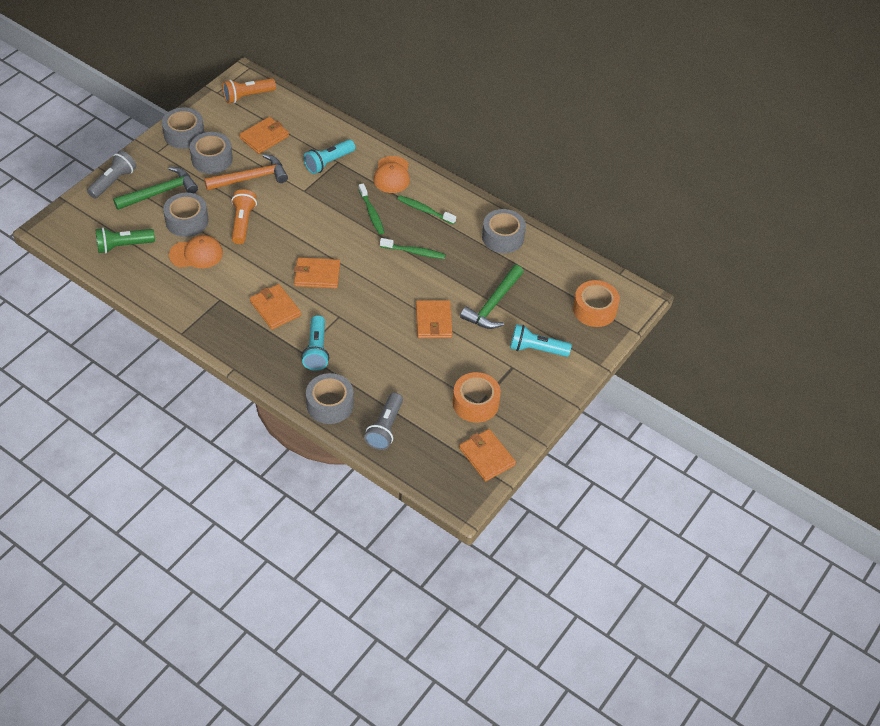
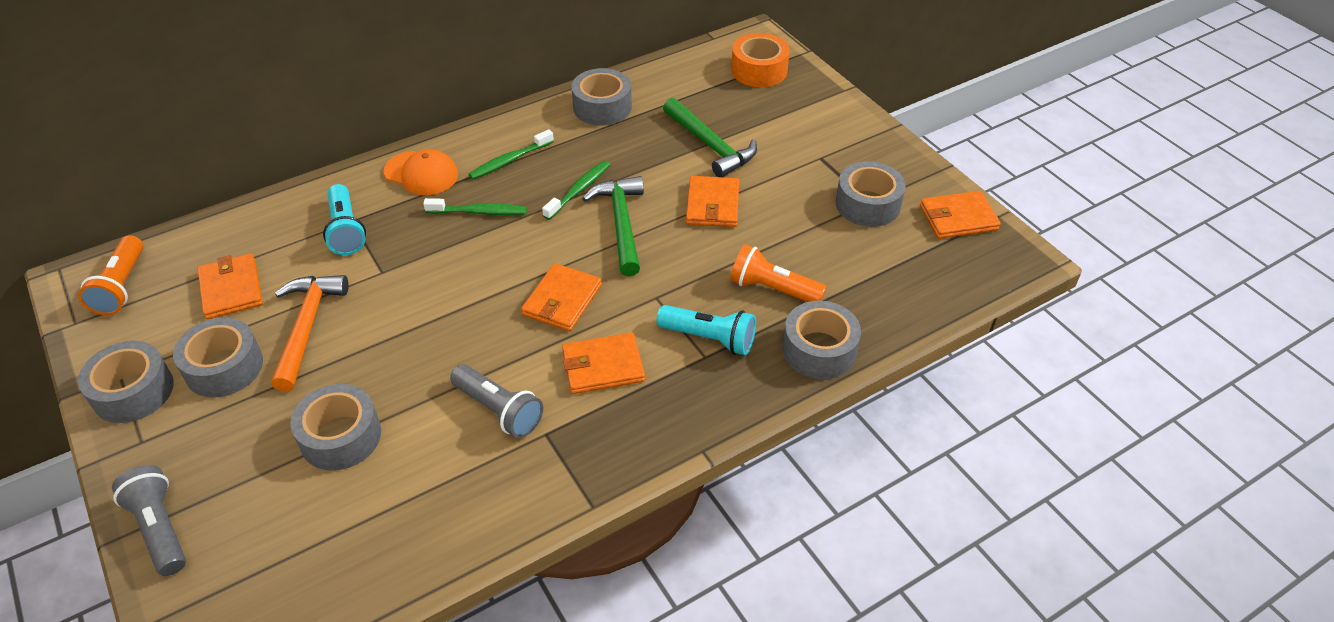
camera: 65 degrees left, 5 degrees down
green flashlight [96,227,155,253] -> none
green hammer [113,167,198,210] -> green hammer moved to [582,176,644,276]
orange cap [169,235,223,268] -> none
orange flashlight [231,189,257,244] -> orange flashlight moved to [730,244,826,302]
grey flashlight [364,392,403,450] -> grey flashlight moved to [450,364,543,438]
orange wallet [416,300,452,338] -> orange wallet turned 75 degrees clockwise [686,176,739,227]
orange tape [453,372,501,423] -> grey tape [836,161,906,227]
turquoise flashlight [510,324,572,357] -> none

